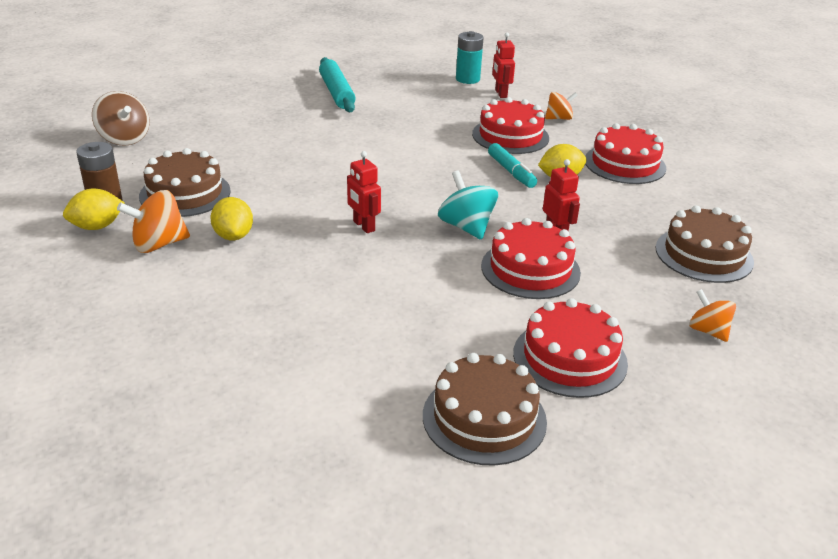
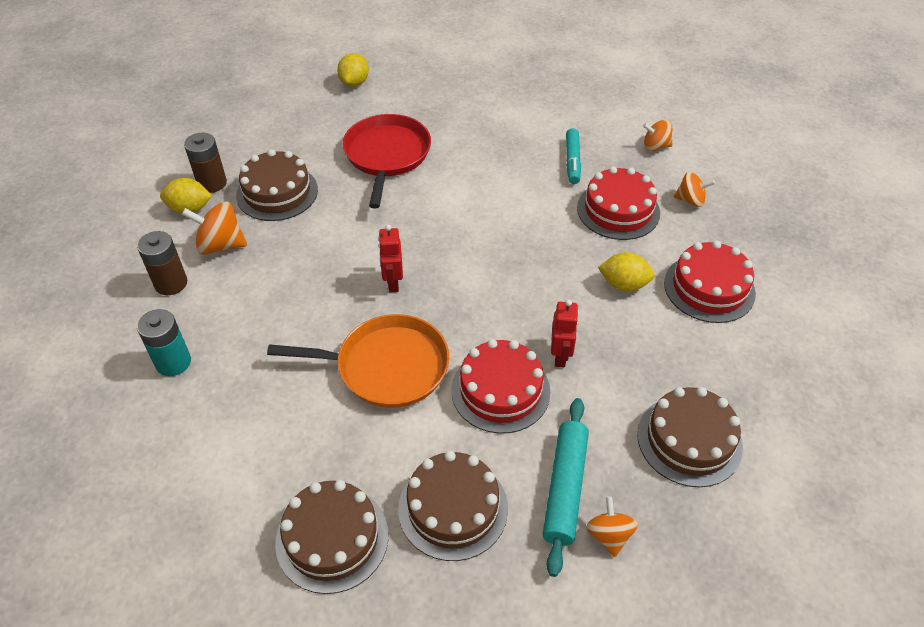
camera: 30 degrees right, 15 degrees up
brown spinning top [92,91,150,146] -> none
yellow lemon [210,197,253,240] -> yellow lemon moved to [337,53,369,87]
turquoise rolling pin [319,57,356,112] -> turquoise rolling pin moved to [543,398,589,577]
turquoise spinning top [438,171,498,240] -> none
turquoise battery [456,31,484,84] -> turquoise battery moved to [137,309,191,376]
turquoise marker [488,143,537,188] -> turquoise marker moved to [566,128,581,184]
red robot [492,33,515,98] -> orange spinning top [643,120,673,151]
red cake [513,298,628,398] -> brown cake [398,451,508,561]
none -> brown battery [137,231,187,295]
none -> orange pan [267,314,449,408]
none -> red pan [342,114,431,208]

